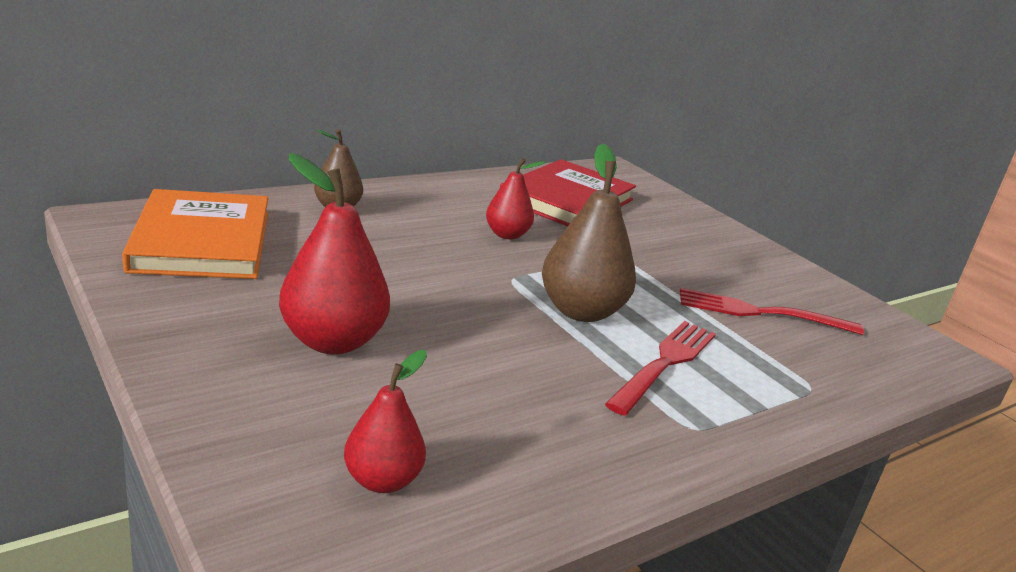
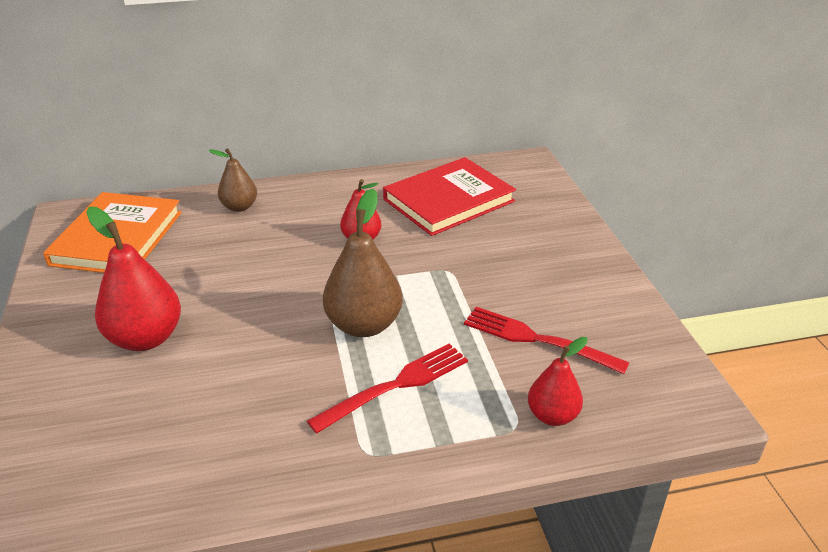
camera: 25 degrees right, 10 degrees up
red pear [344,350,427,493] -> red pear moved to [528,337,588,426]

